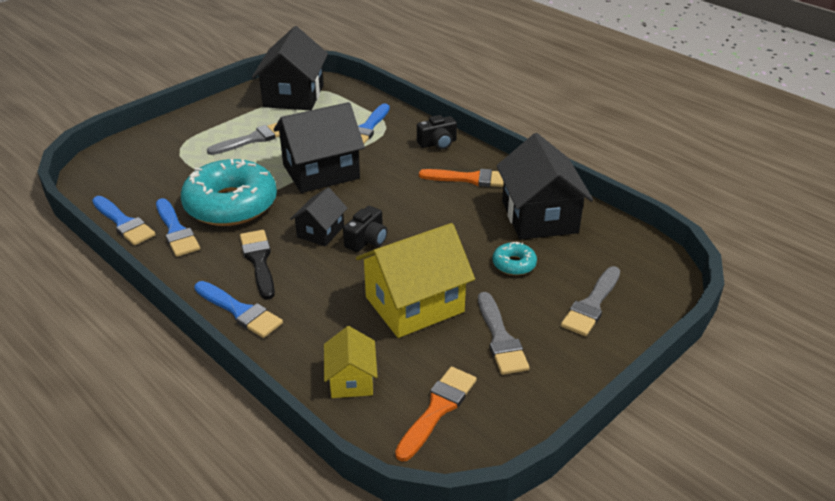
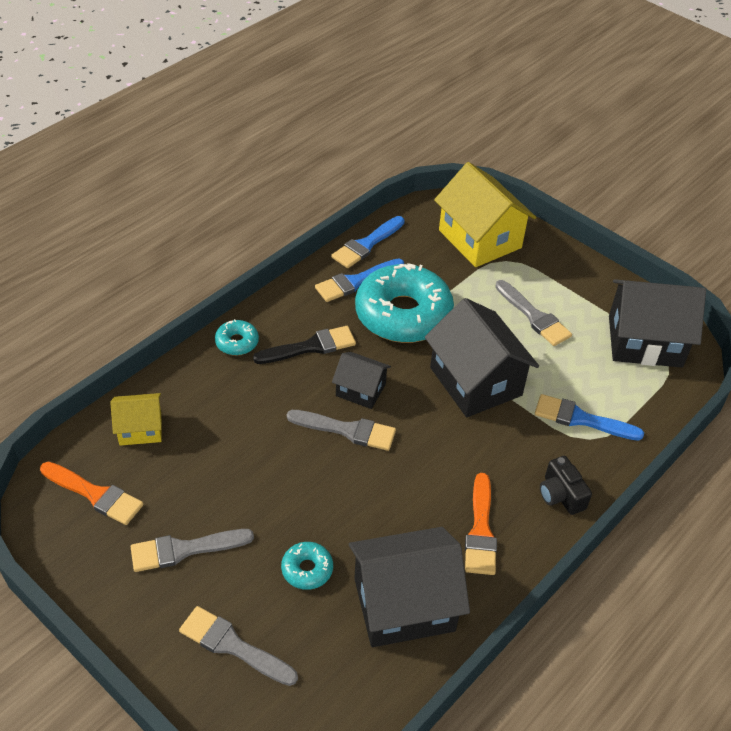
camera: 85 degrees right, 10 degrees up
blue brush [194,281,283,338] -> turquoise donut [215,319,259,355]
black camera [343,206,387,252] -> grey brush [287,410,396,451]
yellow house [356,223,475,338] -> yellow house moved to [434,162,536,267]

